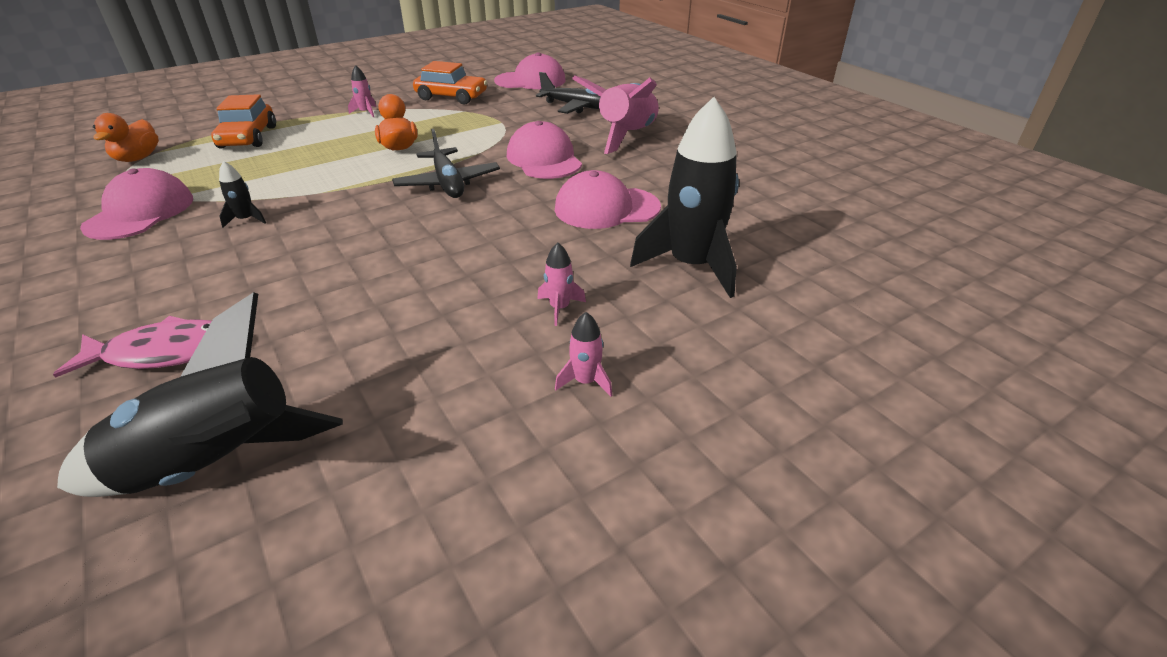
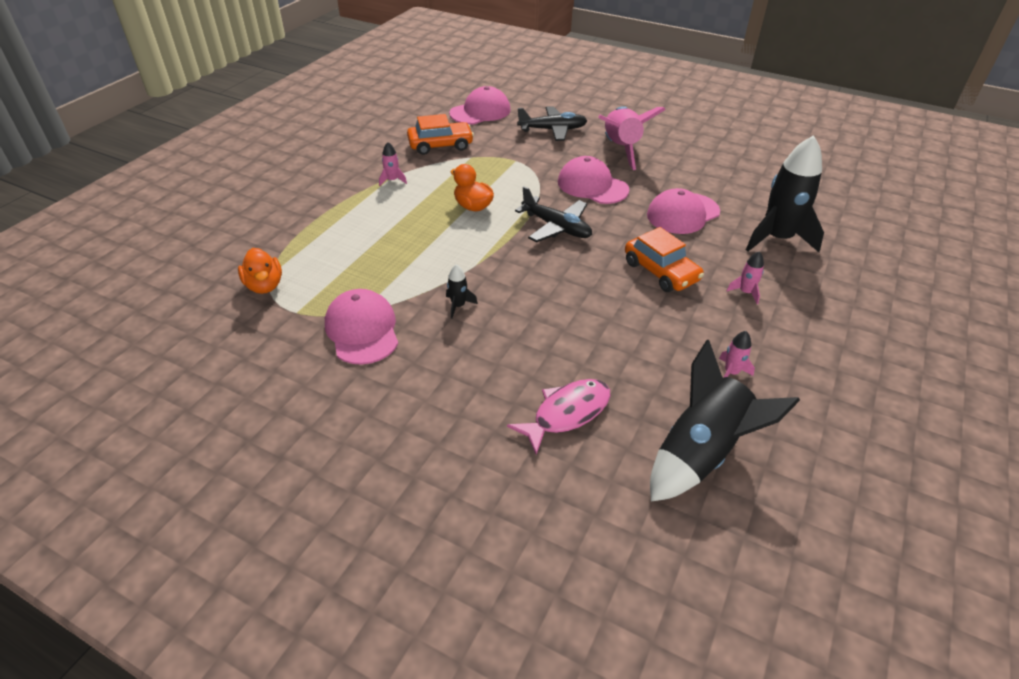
camera: 30 degrees left, 5 degrees up
orange car [211,94,276,148] -> orange car moved to [625,227,704,292]
pink rocket [555,312,613,397] -> pink rocket moved to [719,331,755,378]

